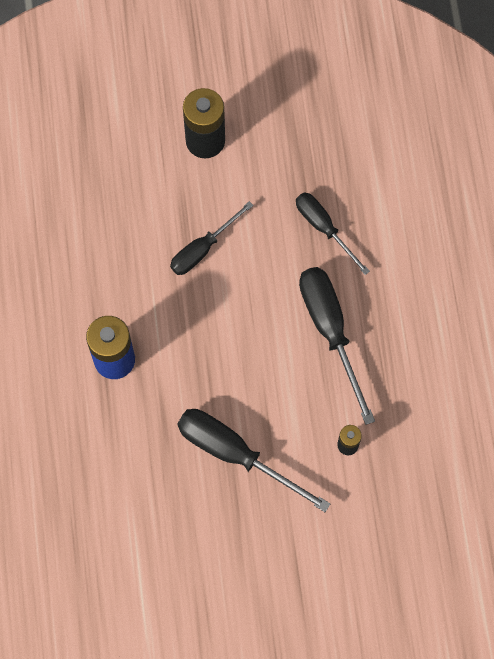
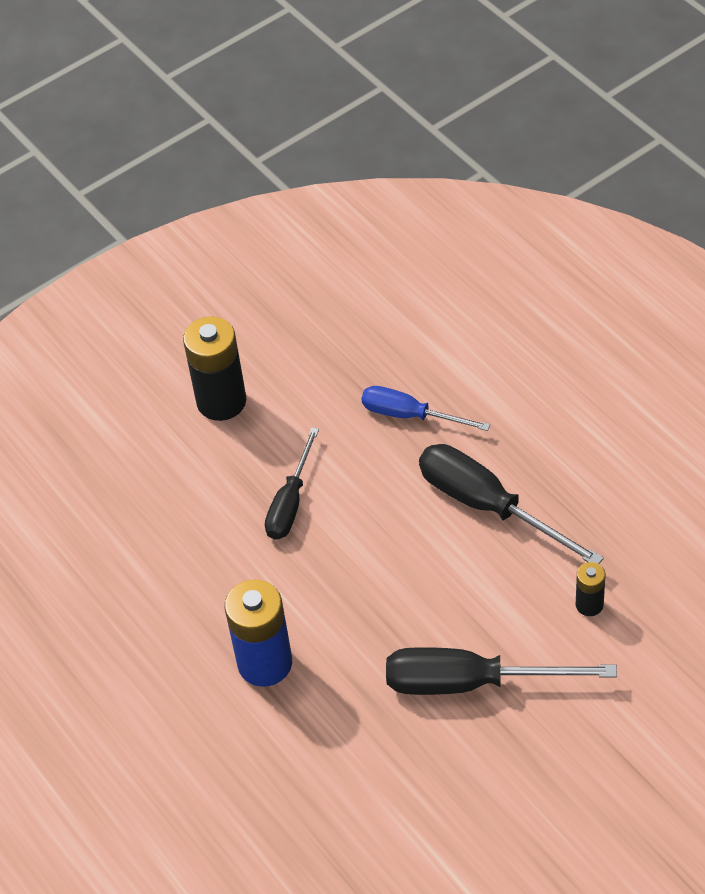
camera: 25 degrees left, 20 degrees down
black screwdriver [296,192,370,275] -> blue screwdriver [361,386,490,431]

